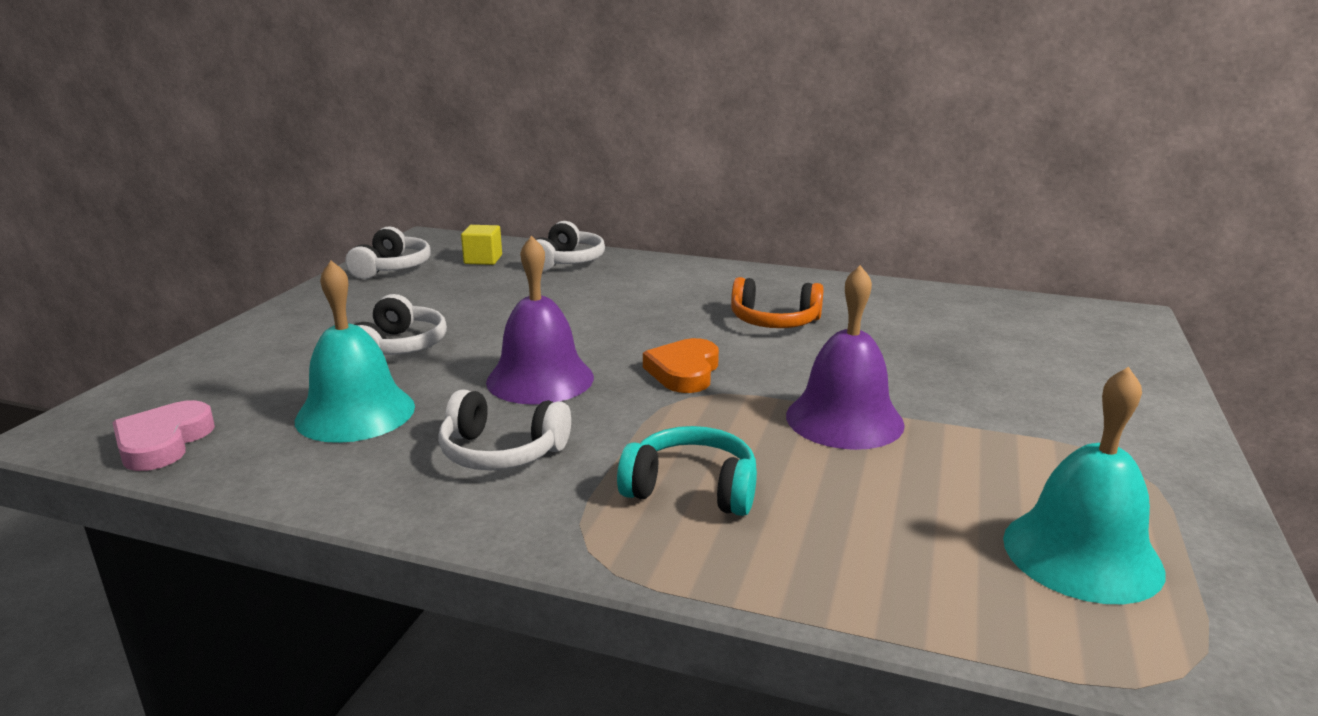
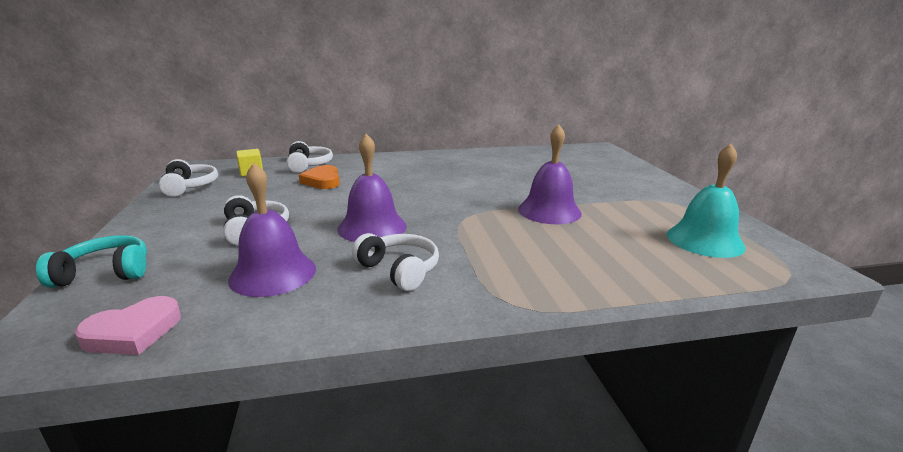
camera: 30 degrees left, 0 degrees up
pink heart [112,400,215,471] -> pink heart turned 105 degrees counterclockwise [75,296,181,355]
turquoise bell [295,260,415,443] -> purple bell [228,163,316,297]
white headphones [438,389,571,470] -> white headphones turned 120 degrees counterclockwise [352,233,439,291]
turquoise headphones [617,426,757,516] -> turquoise headphones moved to [36,235,147,288]
orange heart [643,338,719,393] -> orange heart moved to [299,165,340,189]
orange headphones [731,277,824,328] -> none

